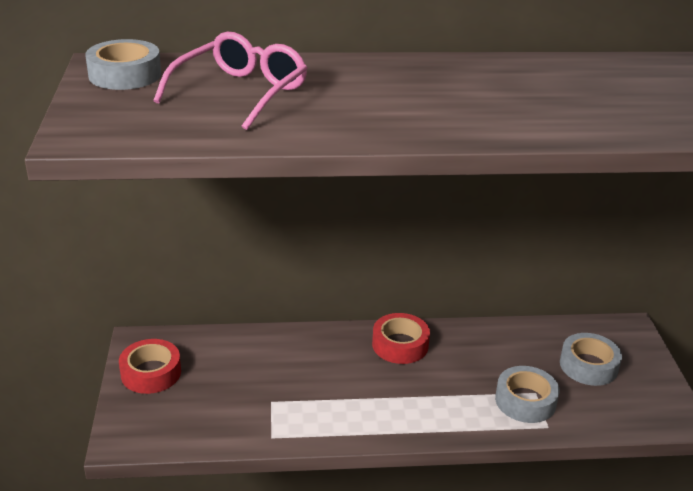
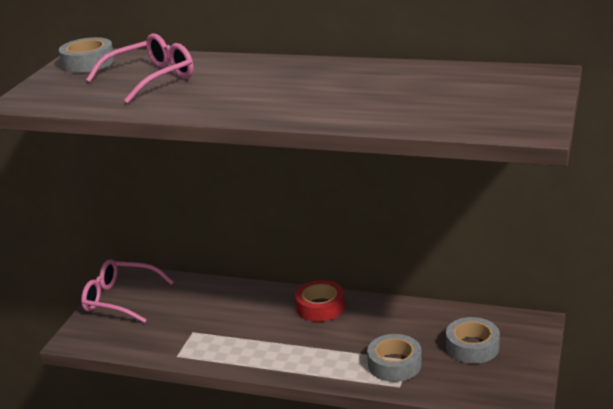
camera: 25 degrees right, 5 degrees down
red tape [119,339,181,394] -> pink glasses [81,259,174,323]

